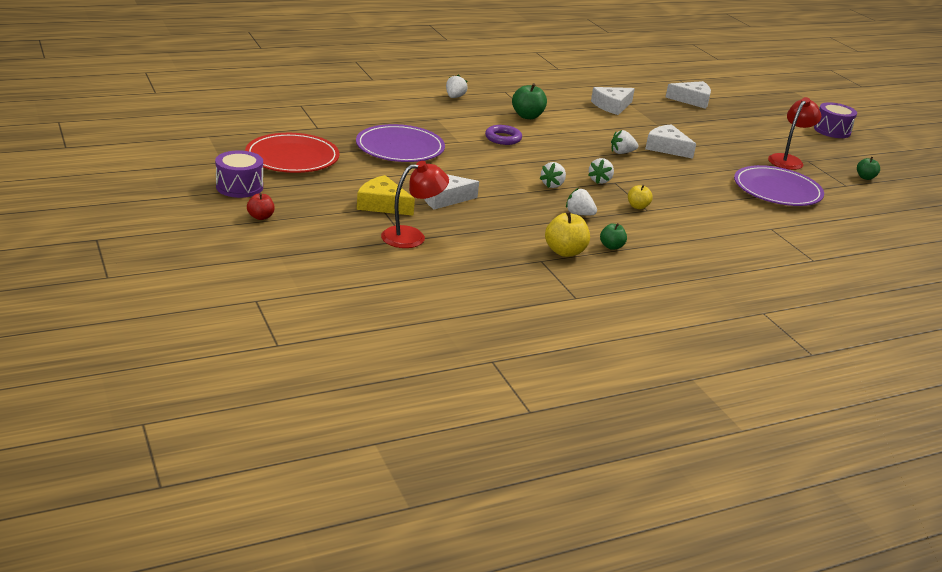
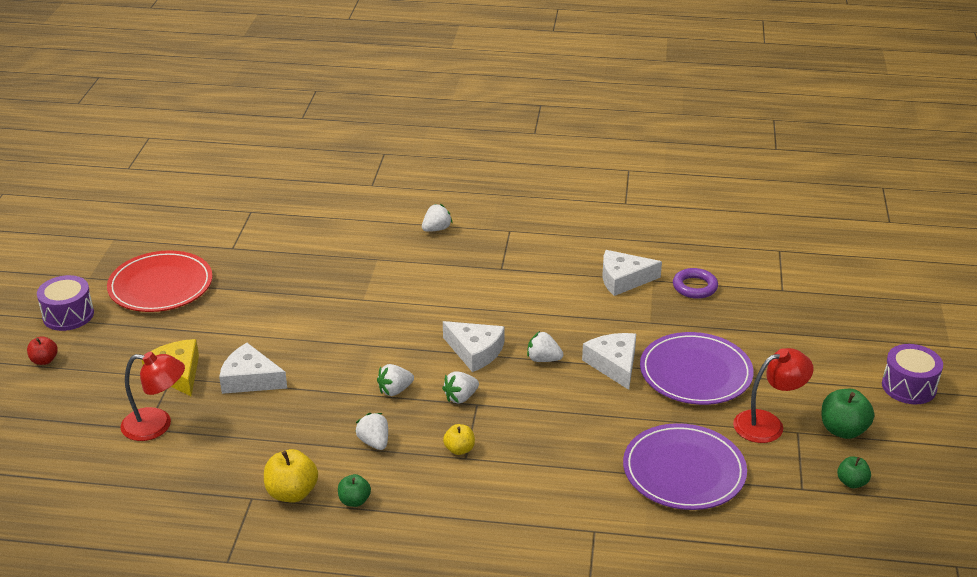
camera: 35 degrees right, 5 degrees up
purple plate [356,124,445,162] -> purple plate moved to [640,332,754,405]
purple ring [485,125,522,145] -> purple ring moved to [673,268,718,299]
green apple [512,83,547,119] -> green apple moved to [822,389,874,439]
white cheese [665,81,711,109] -> white cheese moved to [443,321,504,372]

